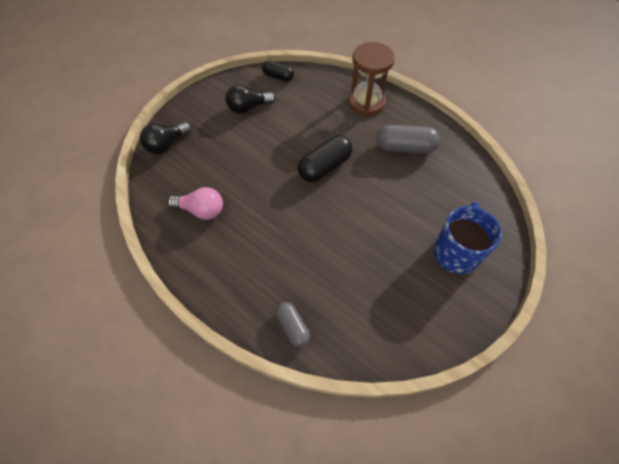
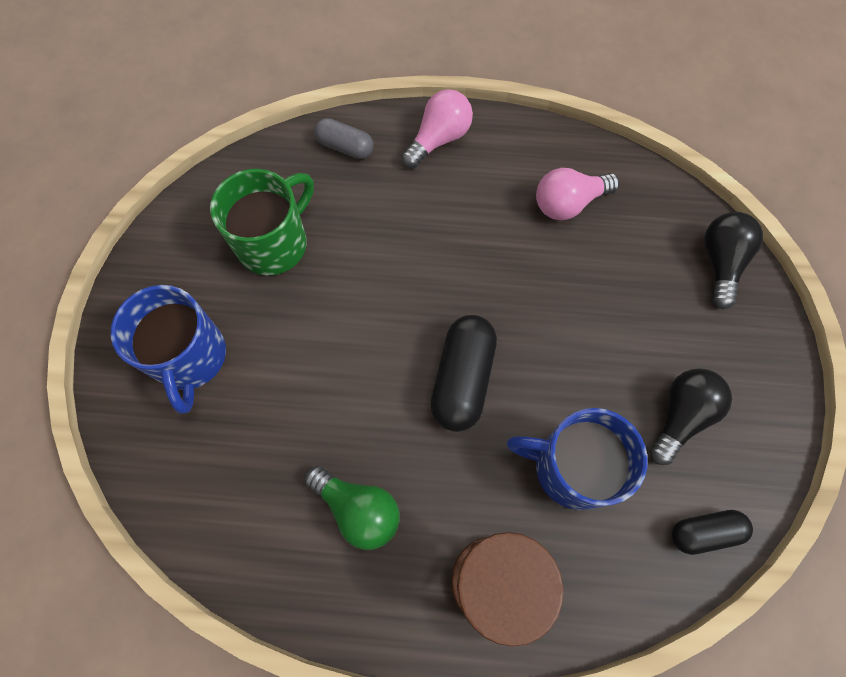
camera: 145 degrees right, 10 degrees up
grey capsule [376,125,440,154] -> green light bulb [305,466,399,550]
none -> green mug [210,169,314,276]
none -> pink light bulb [401,89,473,168]
none -> blue mug [507,408,648,510]

